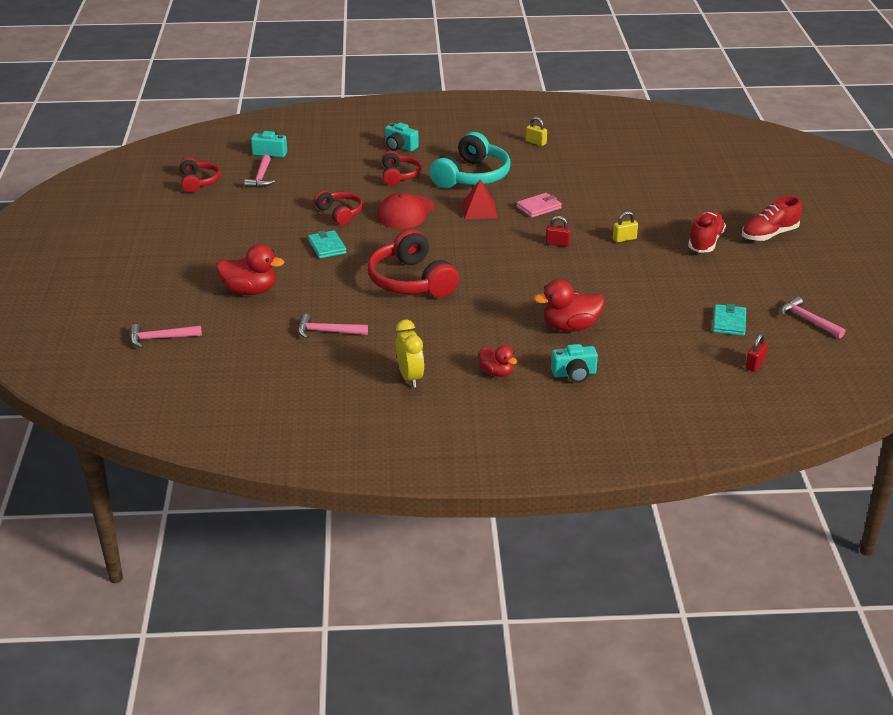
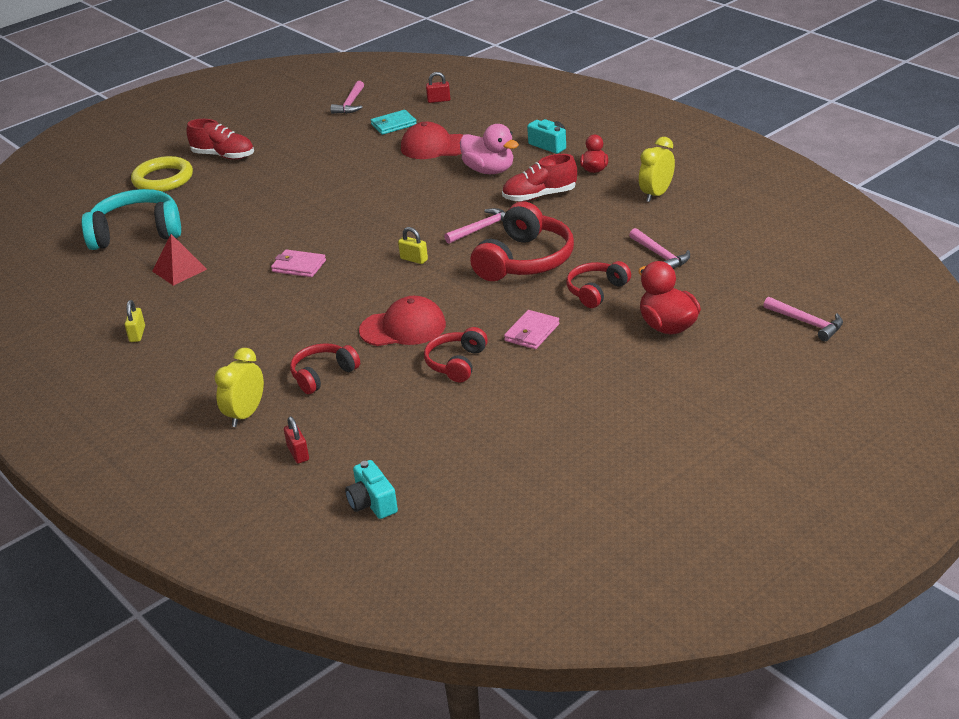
camera: 125 degrees left, 0 degrees up
red headphones [180,157,221,193] -> red headphones moved to [566,261,631,308]
pink hammer [244,155,275,188] -> pink hammer moved to [444,208,506,244]
turquoise wallet [308,230,346,259] -> pink wallet [504,310,559,349]
turquoise camera [385,122,419,151] -> yellow clock [215,348,264,427]
turquoise headphones [430,132,511,188] -> turquoise headphones moved to [81,189,181,250]
red pyramid [462,179,498,219] -> red pyramid moved to [152,234,207,286]
red duck [534,279,604,332] -> pink duck [460,124,519,174]
red padlock [546,216,571,247] -> red padlock moved to [284,416,309,464]
yellow padlock [613,211,638,243] -> yellow padlock moved to [398,227,428,264]
red shoe [688,211,726,253] -> red shoe moved to [502,154,577,202]
none -> yellow ring [131,156,193,192]
none -> red cap [401,122,463,159]

